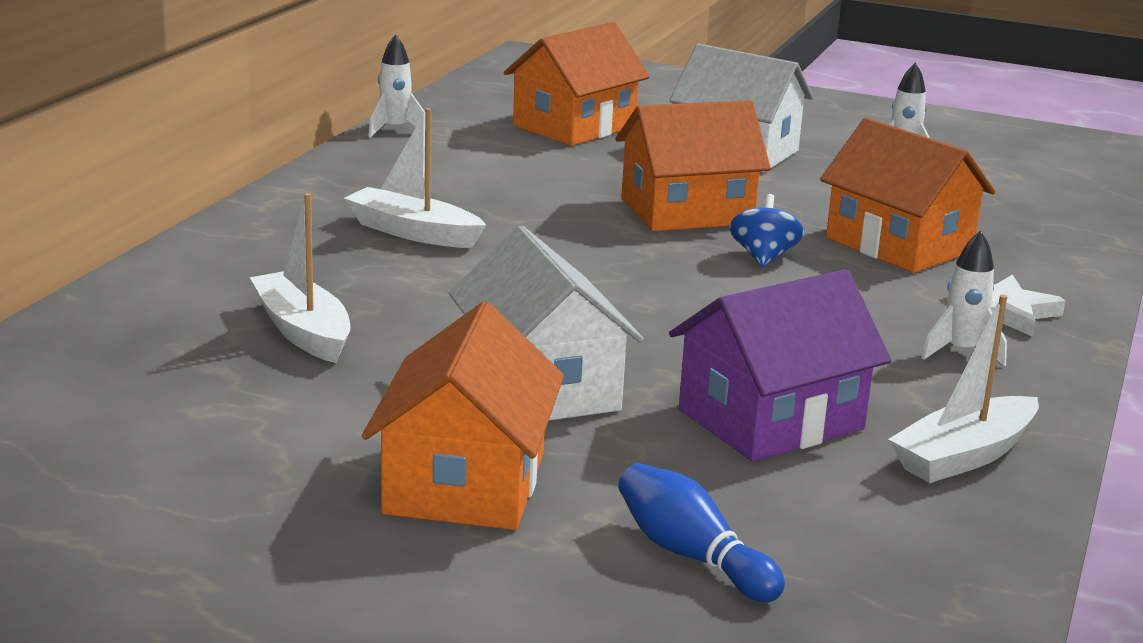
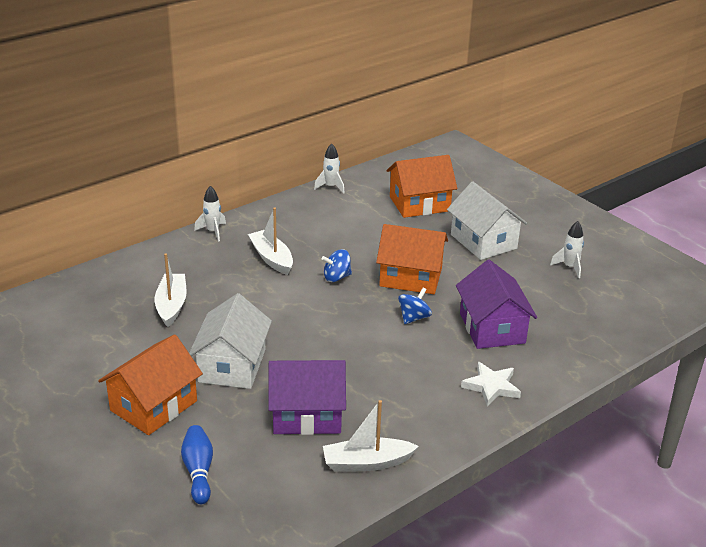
camera: 30 degrees right, 10 degrees up
orange house [820,118,995,273] -> purple house [456,260,537,349]
white rocket [922,230,1007,367] -> white rocket moved to [194,186,226,241]
none -> blue spinning top [322,249,352,282]

